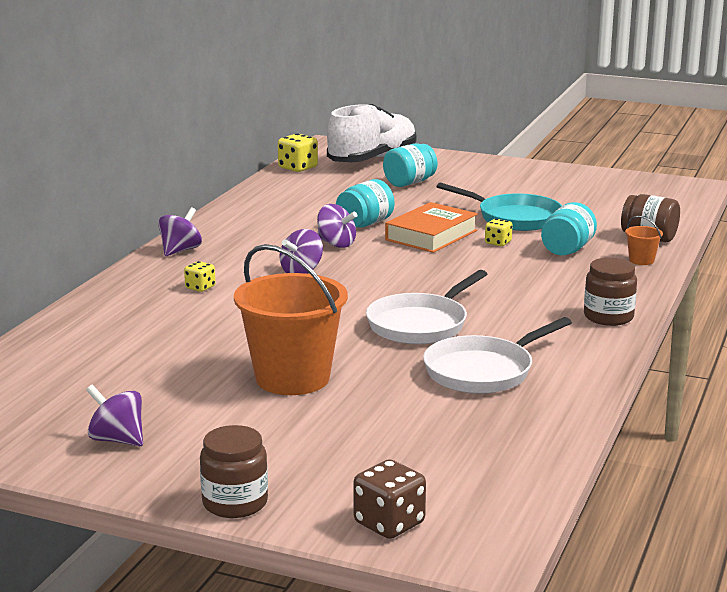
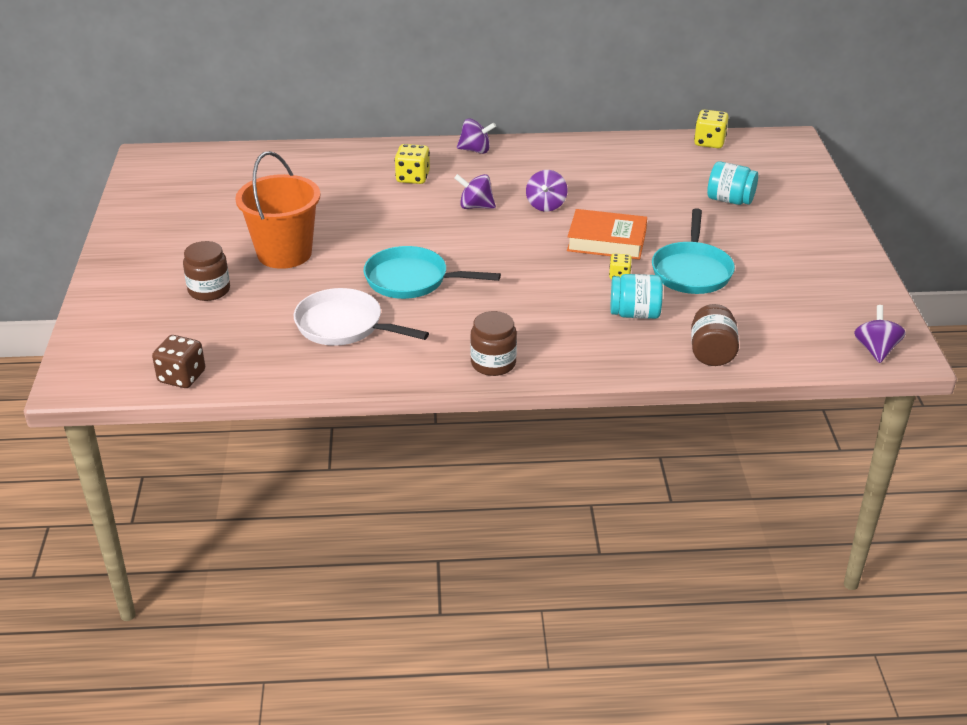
camera: 65 degrees right, 15 degrees up
purple spinning top [86,385,143,446] -> purple spinning top moved to [854,305,906,363]
yellow dice [184,261,216,292] -> yellow dice [395,144,430,184], size x1.66
brown jar [200,425,268,518] -> brown jar moved to [183,241,230,301]
white shoe [327,104,416,162] -> none
turquoise jar [336,179,395,227] -> none
brown dice [354,459,426,539] -> brown dice moved to [152,335,205,388]
white pan [366,270,487,344] -> turquoise pan [364,246,501,299]
orange bucket [625,216,663,265] -> none

